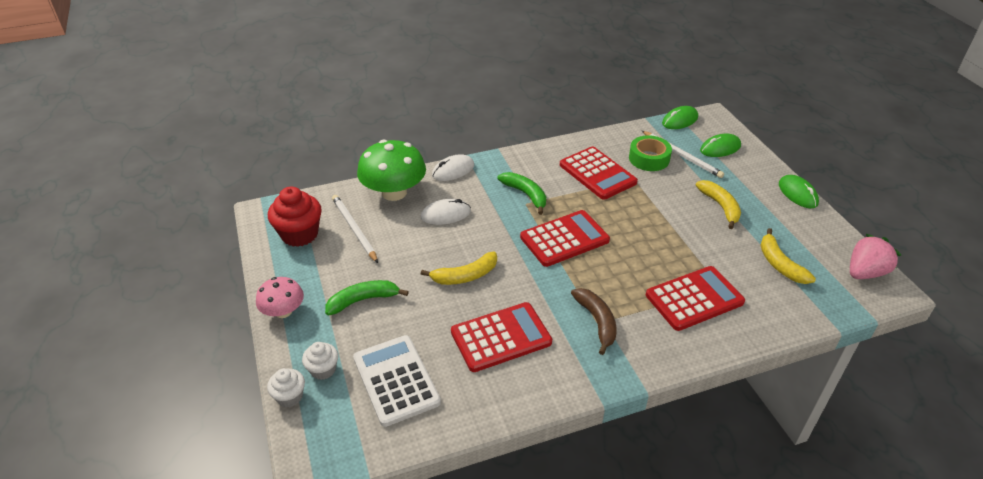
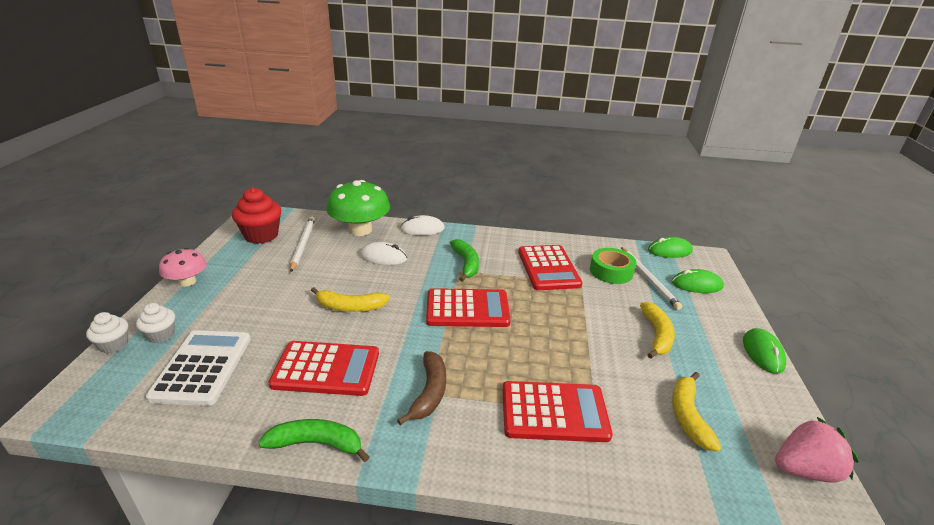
camera: 25 degrees right, 10 degrees down
green banana [325,280,409,315] -> green banana moved to [258,419,369,462]

